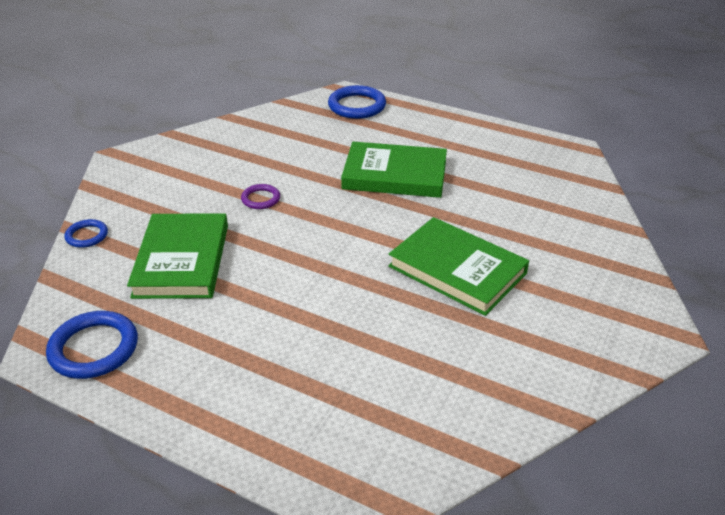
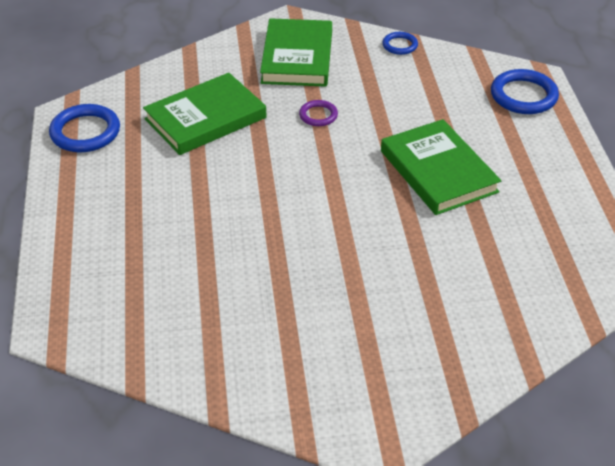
camera: 55 degrees right, 5 degrees up
blue ring [64,219,108,248] -> blue ring moved to [382,32,418,55]
green book [388,217,529,316] -> green book moved to [260,18,332,87]

